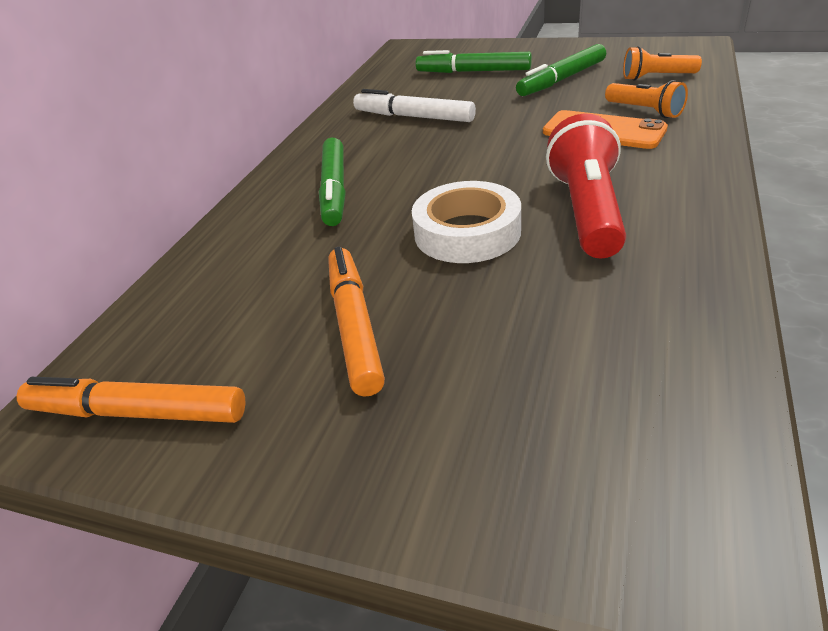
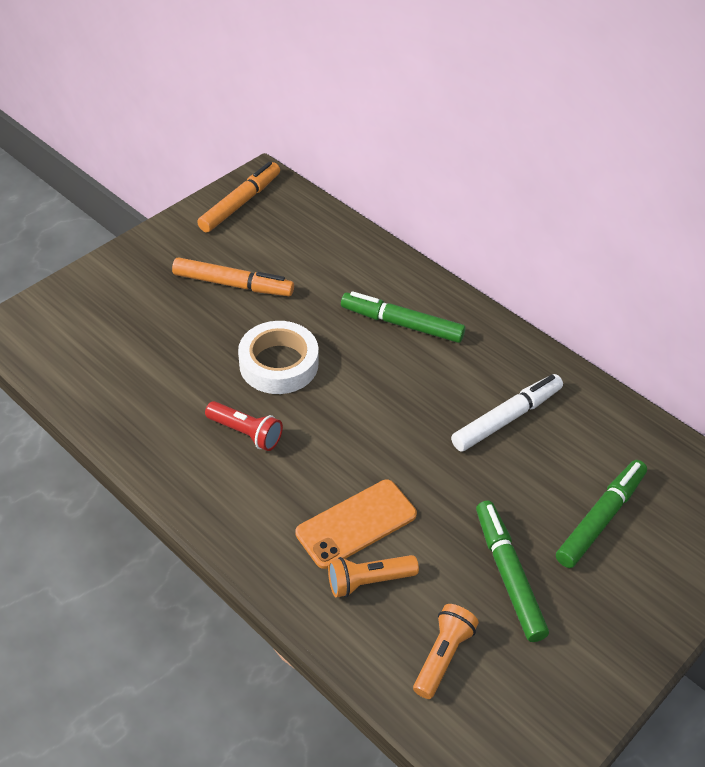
camera: 110 degrees right, 10 degrees up
red flashlight [546,114,626,258] -> red flashlight [205,401,283,451], size x0.59

